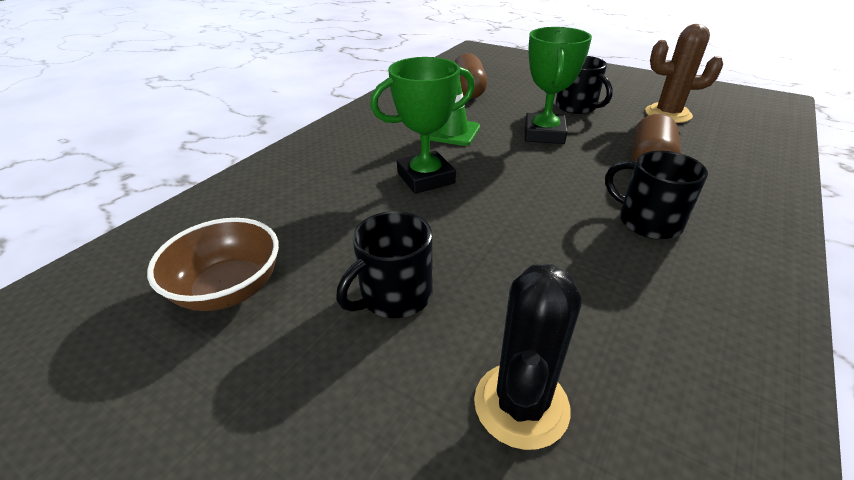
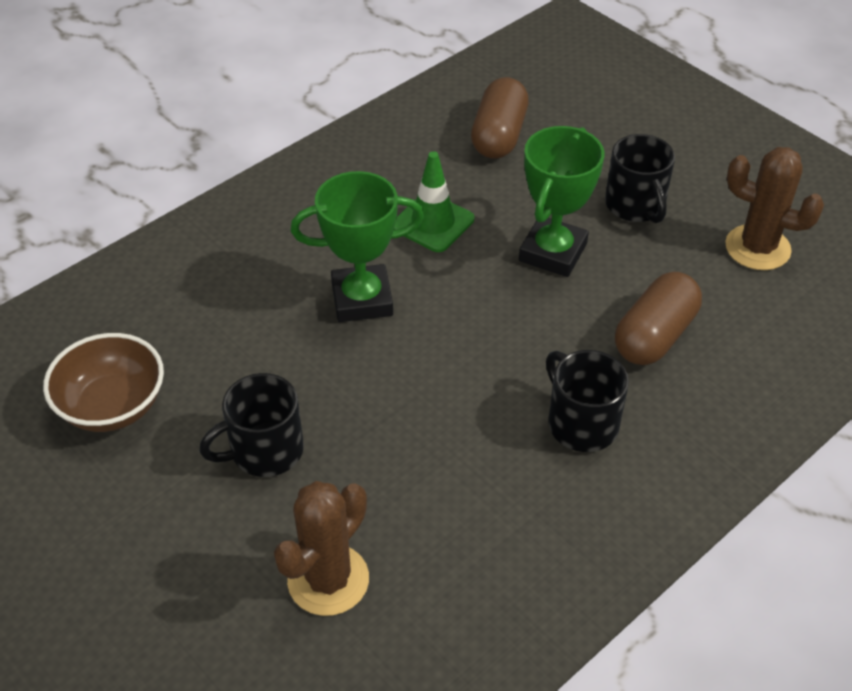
camera: 15 degrees right, 10 degrees up
black cactus [474,264,581,450] -> brown cactus [274,481,369,616]

